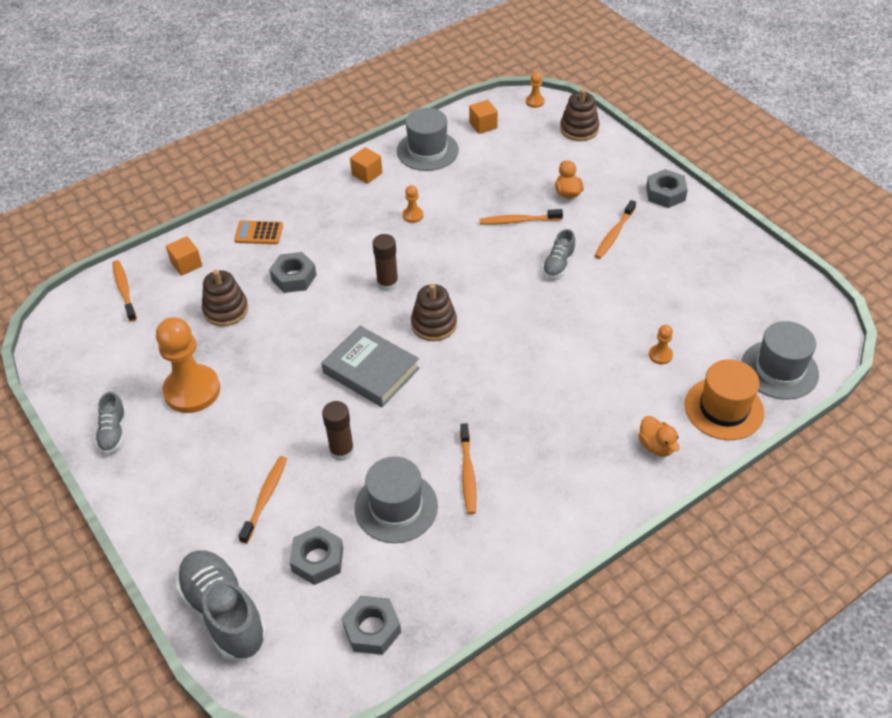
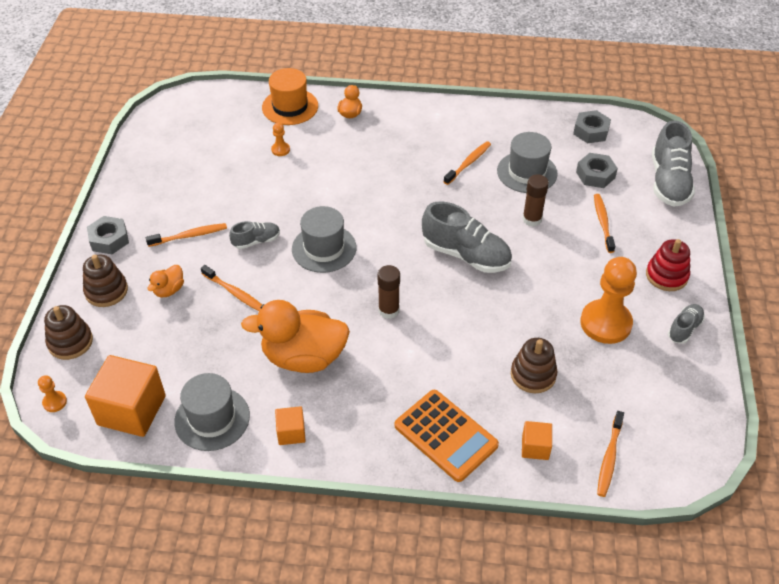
camera: 140 degrees left, 0 degrees up
orange calculator [234,221,283,244] -> orange calculator [395,390,499,482], size x1.81
orange toothbrush [238,456,287,544] -> orange toothbrush turned 120 degrees clockwise [594,194,615,253]
grey nut [269,252,316,293] -> none
grey book [321,326,420,407] -> grey shoe [422,201,512,273]
orange pawn [403,185,423,223] -> orange duck [241,300,350,373]
brown stacking toy [411,284,457,341] -> brown stacking toy moved to [83,255,128,307]
orange cube [469,100,498,134] -> orange cube [85,355,166,437], size x2.00
grey hat [741,321,819,399] -> grey hat moved to [292,206,356,273]
none -> red stacking toy [646,239,690,291]

